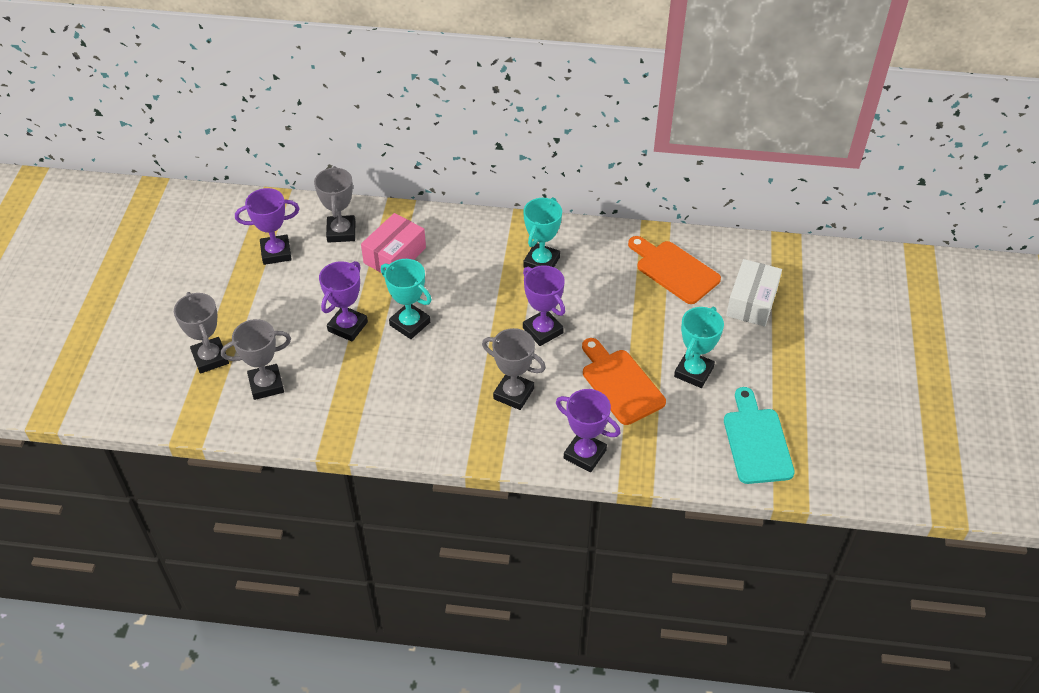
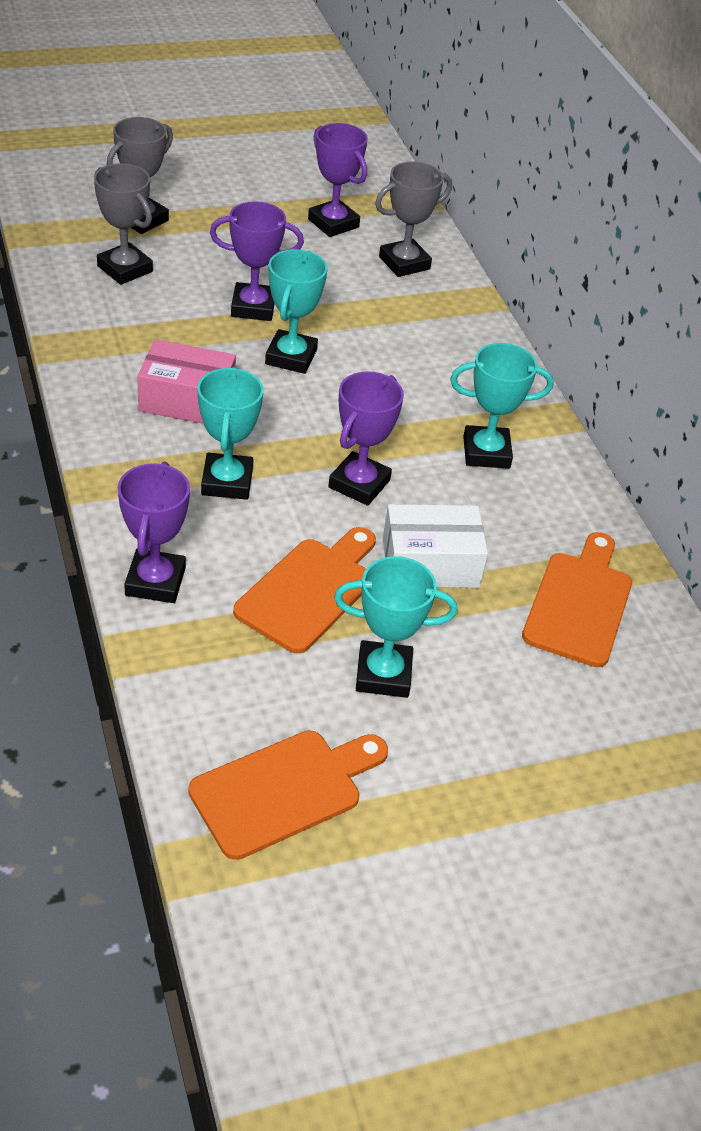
camera: 60 degrees right, 5 degrees down
pink box [361,213,426,273] -> pink box moved to [137,339,236,424]
grey trophy [482,328,546,410] -> turquoise trophy [198,367,263,500]
turquoise cutting board [724,387,795,484] -> orange cutting board [189,731,388,860]
white box [726,259,782,327] -> white box moved to [383,504,488,588]

